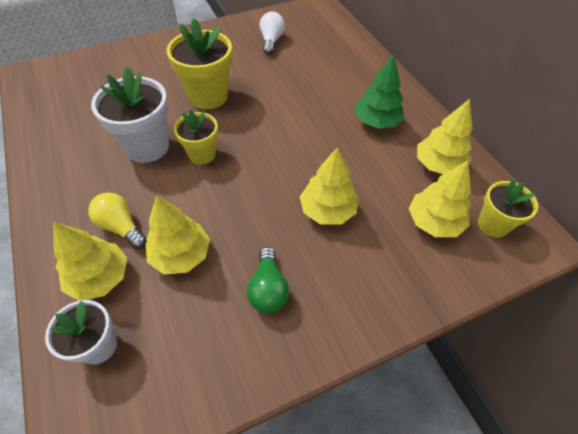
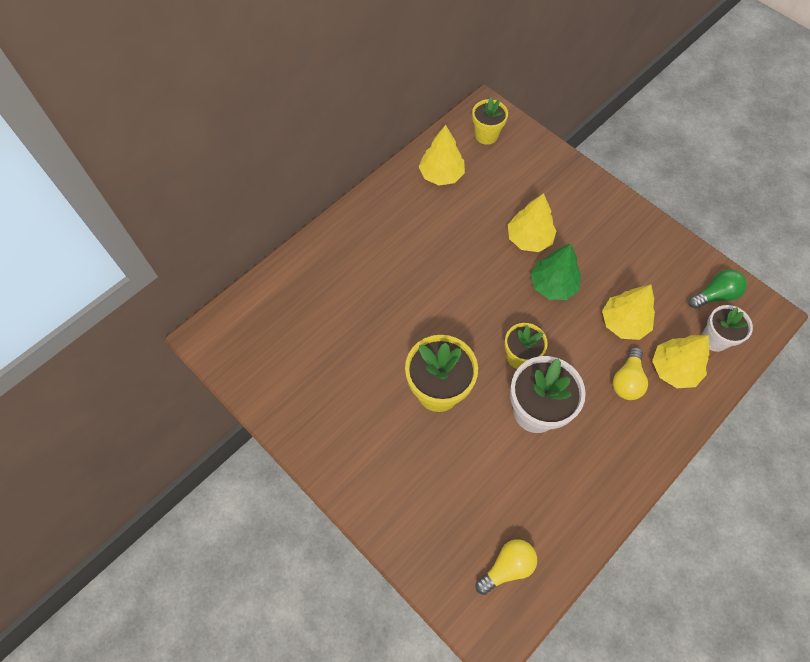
camera: 110 degrees left, 10 degrees up
green light bulb [247,247,289,313] -> green light bulb moved to [688,269,747,309]
white light bulb [260,11,285,55] -> none
green tree [354,55,405,129] -> green tree moved to [530,243,581,300]
yellow tree [409,160,471,237] -> none
none -> yellow light bulb [476,539,537,595]

